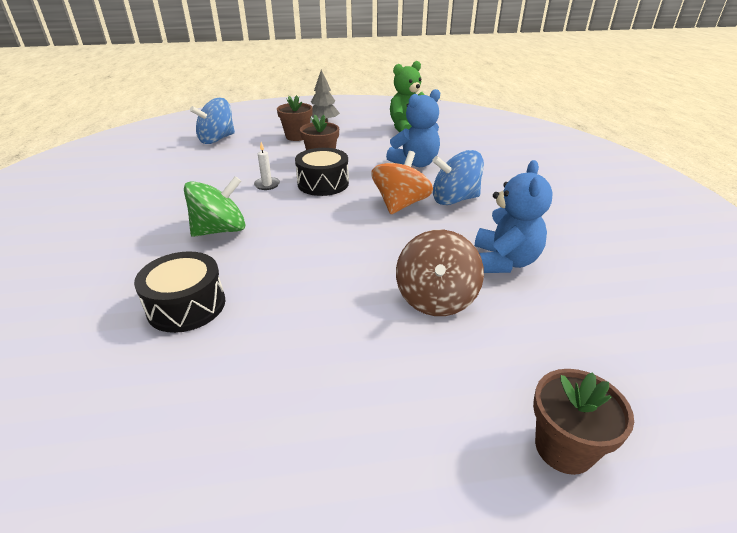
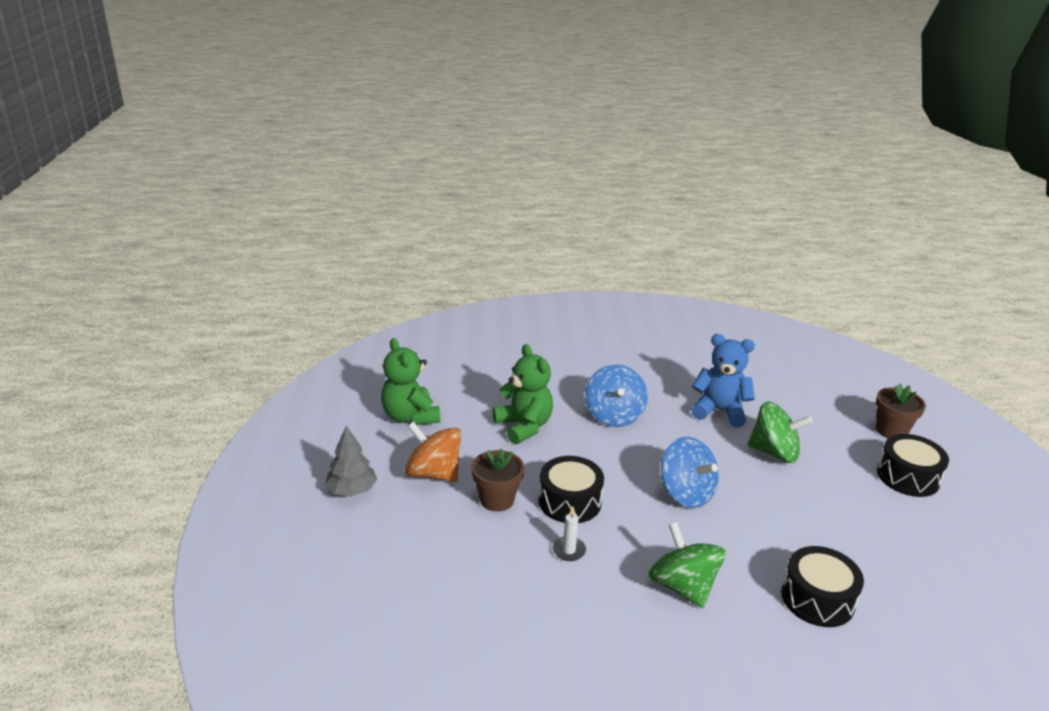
camera: 85 degrees left, 5 degrees down
blue spinning top [190,98,235,144] -> blue spinning top moved to [661,437,719,508]
brown flower pot [277,95,312,141] -> none
orange spinning top [371,151,433,214] -> orange spinning top moved to [405,422,461,482]
blue teddy bear [386,89,440,167] -> green teddy bear [493,344,553,444]
brown spinning top [396,230,484,316] -> green spinning top [748,401,813,463]
none -> black drum [877,434,949,497]

